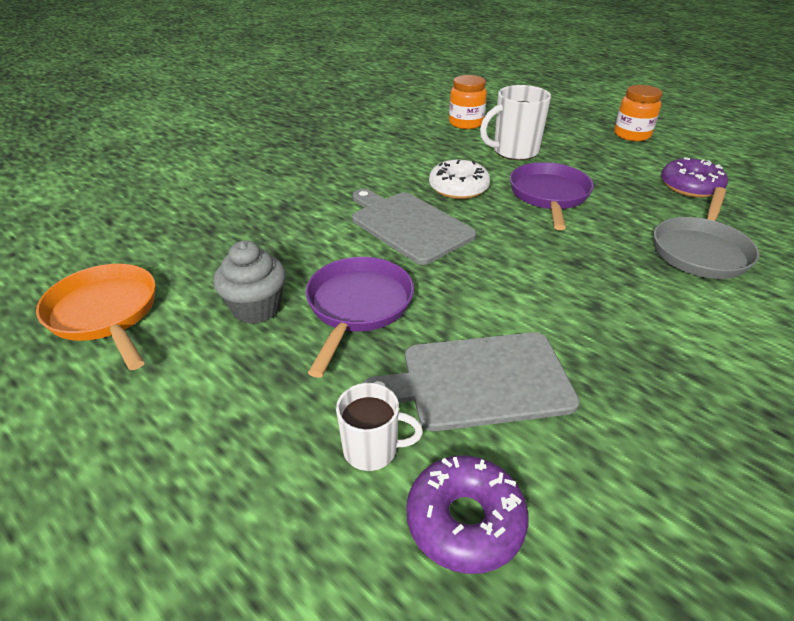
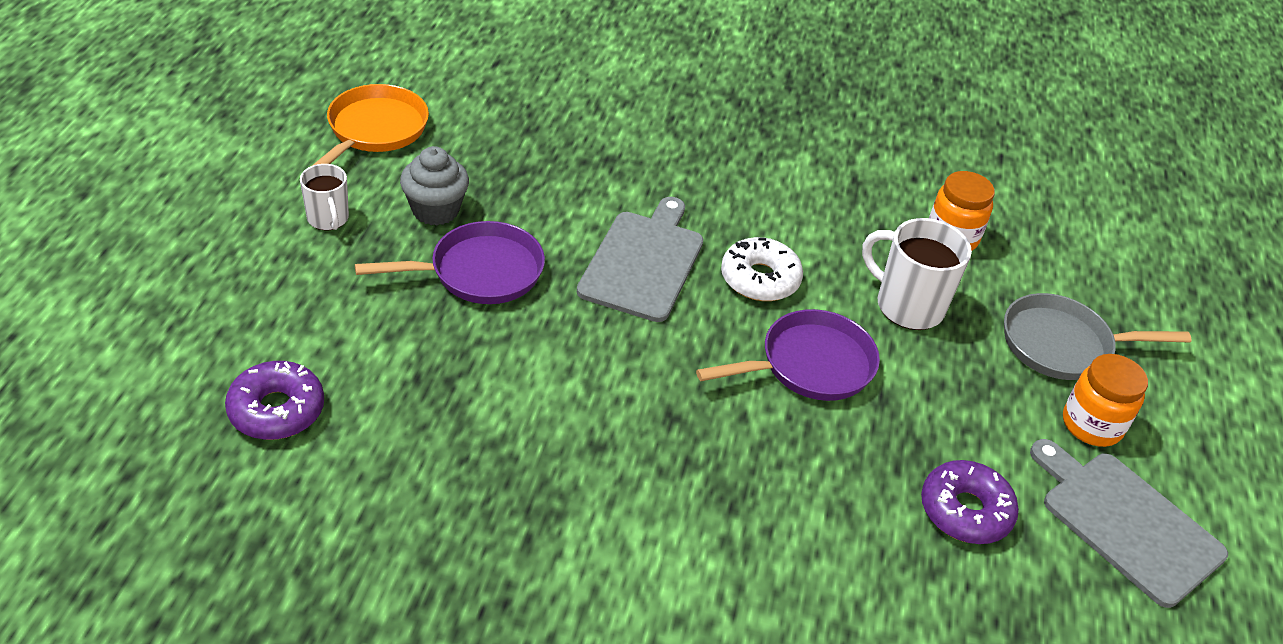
camera: 55 degrees right, 5 degrees up
white mug [336,383,423,471] -> white mug moved to [300,164,349,230]
grey cutting board [363,332,580,431] -> grey cutting board moved to [1030,439,1228,608]
grey pan [654,187,759,279] -> grey pan moved to [1004,293,1191,380]

